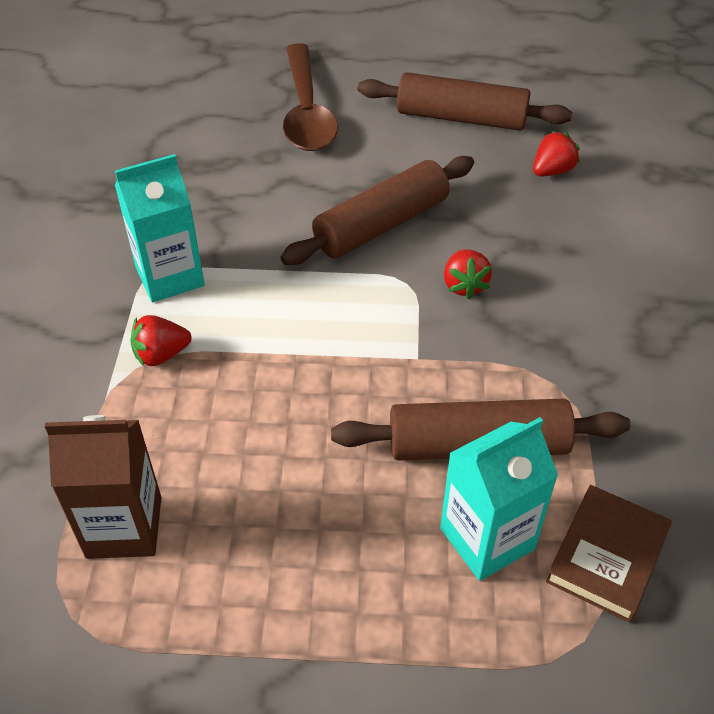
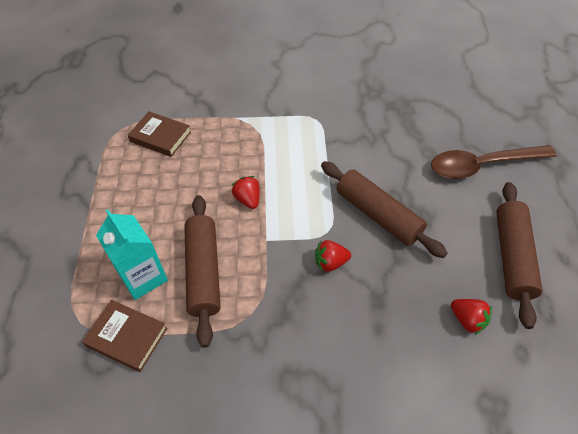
camera: 85 degrees right, 5 degrees up
brown carton [45,415,161,559] -> brown book [128,111,191,157]
turquoise carton [115,154,205,302] -> none
red strawberry [130,315,192,366] -> red strawberry moved to [232,176,260,209]

